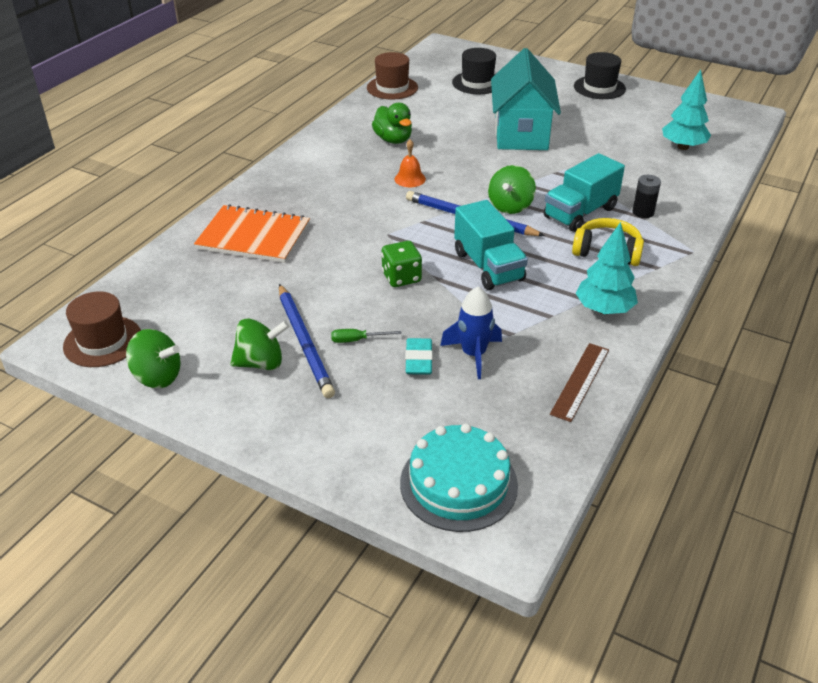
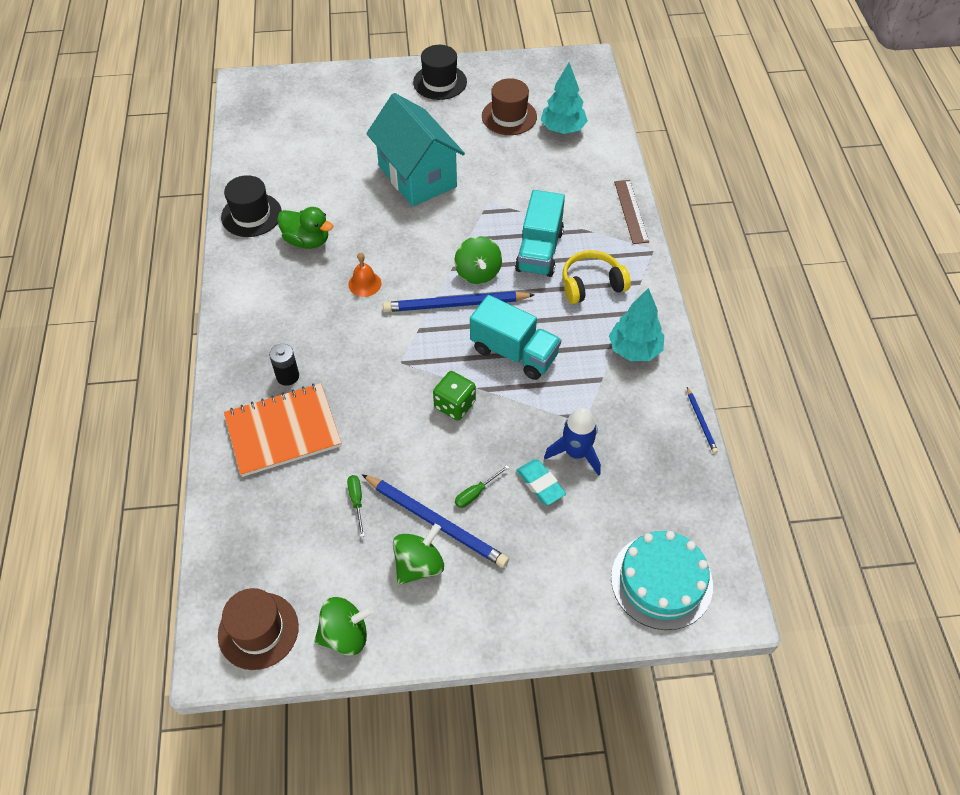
camera: 35 degrees left, 15 degrees up
brown hat [367,52,418,100] -> brown hat moved to [482,78,537,135]
black hat [452,48,496,94] -> black hat moved to [221,175,282,237]
brown ruler [550,343,609,422] -> brown ruler moved to [614,180,649,244]
black battery [632,175,661,218] -> black battery moved to [269,344,299,386]
none -> green screwdriver [347,475,365,537]
none -> blue pencil [687,387,718,453]

